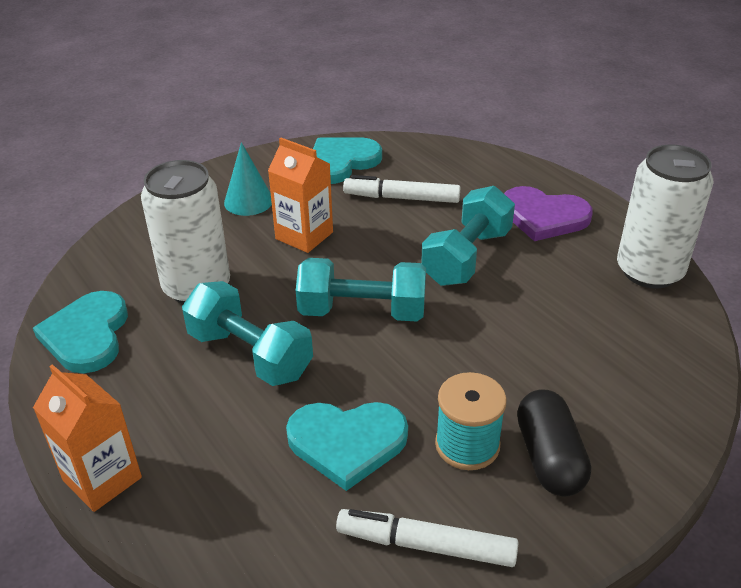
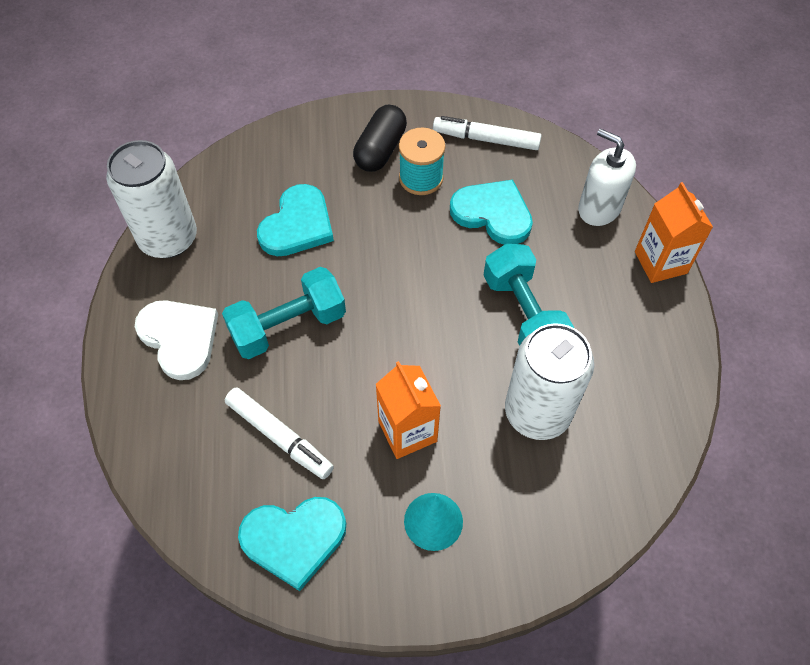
camera: 150 degrees left, 20 degrees up
turquoise heart [33,291,128,373] -> turquoise heart moved to [257,184,334,256]
turquoise dumbbell [296,258,426,321] -> none
white marker [336,509,519,567] -> white marker turned 150 degrees clockwise [433,116,542,150]
purple heart [504,186,593,241] -> white heart [135,300,218,380]
none -> white soap dispenser [578,128,636,226]

